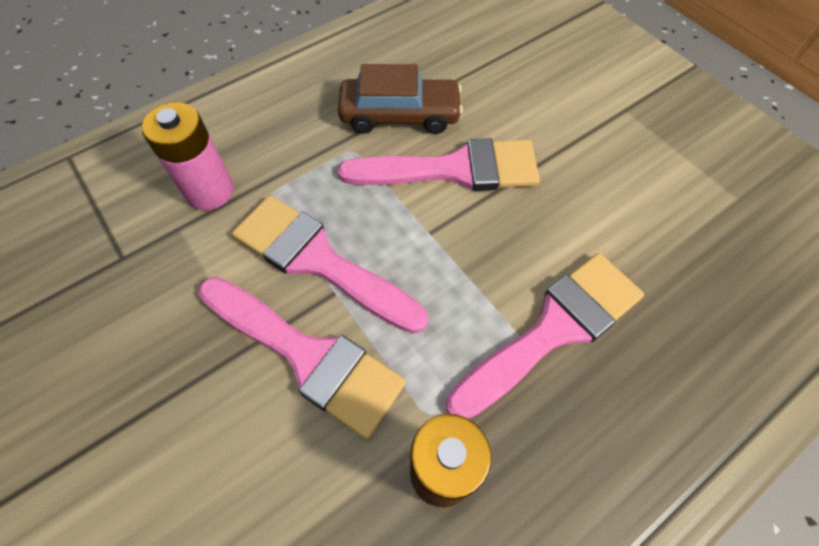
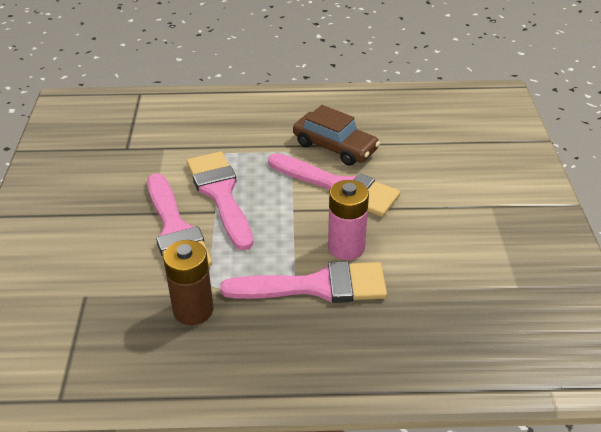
camera: 35 degrees right, 20 degrees down
pink battery [142,102,234,210] -> pink battery moved to [328,180,369,260]

